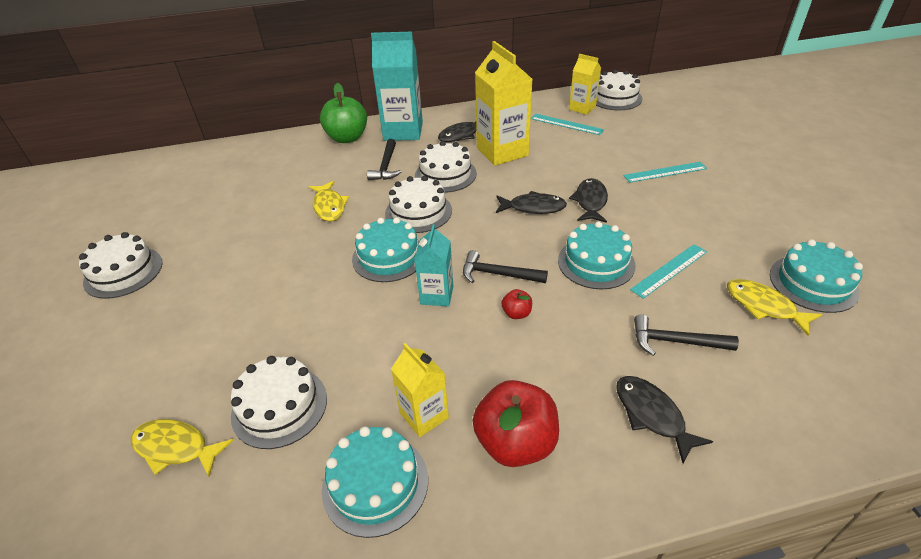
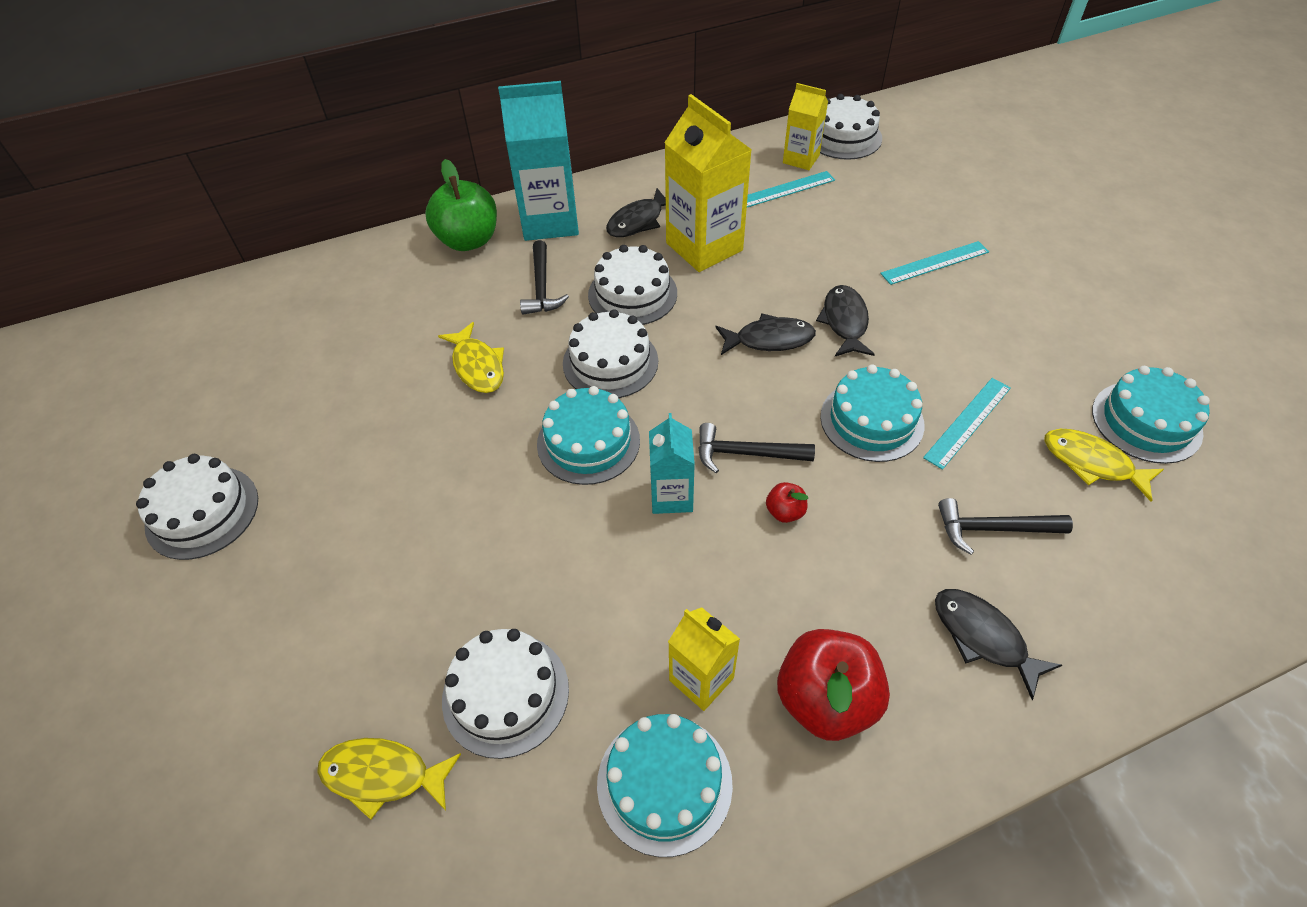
camera: 10 degrees left, 10 degrees up
turquoise ruler [531,114,604,135] -> turquoise ruler turned 45 degrees counterclockwise [747,171,835,207]

